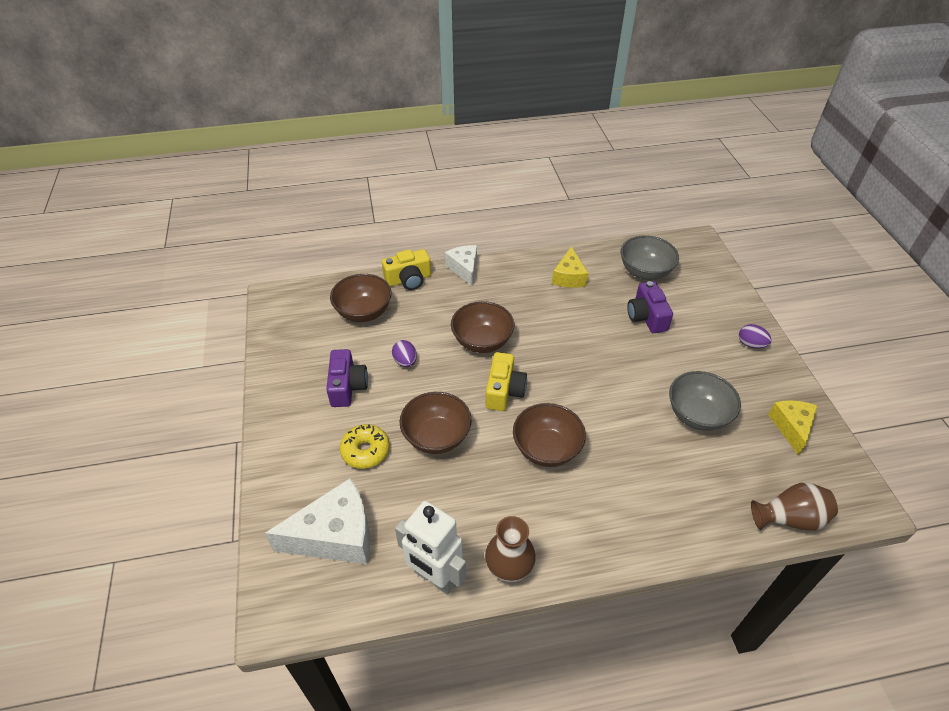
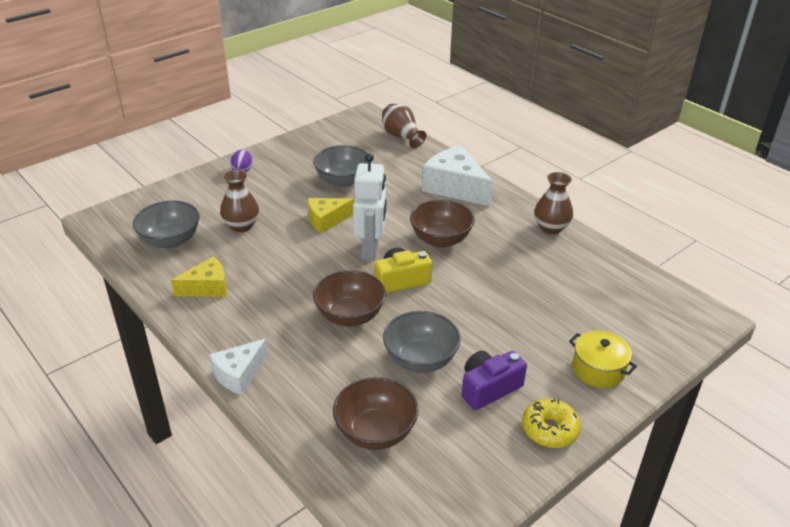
camera: 120 degrees left, 10 degrees down
white cheese [265,478,370,564] -> white cheese moved to [422,146,493,206]
yellow donut [339,424,390,469] -> yellow donut moved to [522,398,581,448]
yellow camera [382,249,431,290] -> none
purple egg [392,340,417,367] -> grey bowl [383,311,461,373]
white robot [395,501,466,595] -> white robot moved to [353,153,386,260]
brown bowl [399,392,472,454] -> none
purple camera [627,281,673,333] -> brown vase [220,170,259,232]
yellow cheese [768,400,817,456] -> yellow cheese moved to [308,198,354,234]
none -> yellow pot [569,330,637,388]

